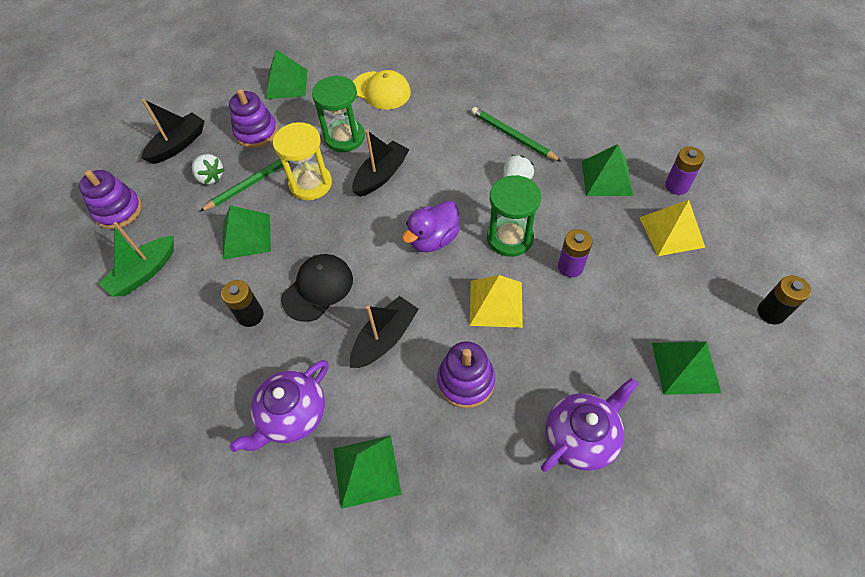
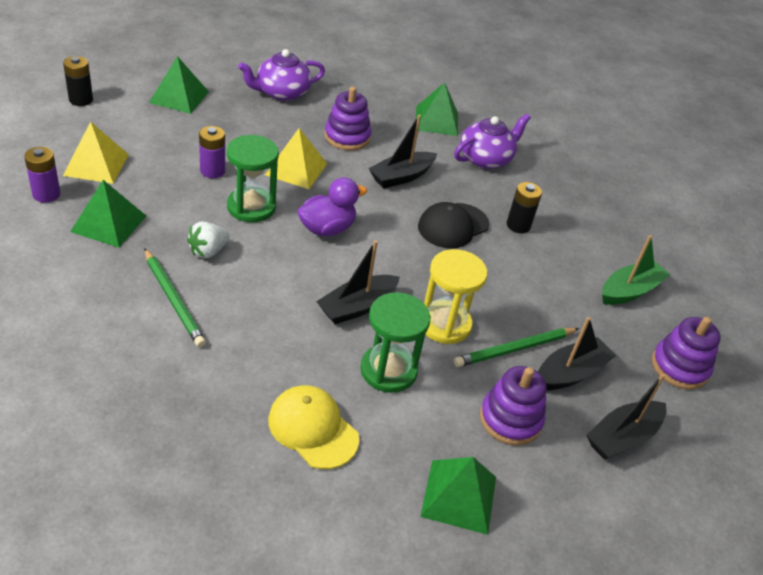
camera: 175 degrees left, 15 degrees down
white strawberry [192,154,225,184] -> black boat [538,317,617,390]
green pyramid [223,205,271,260] -> none

